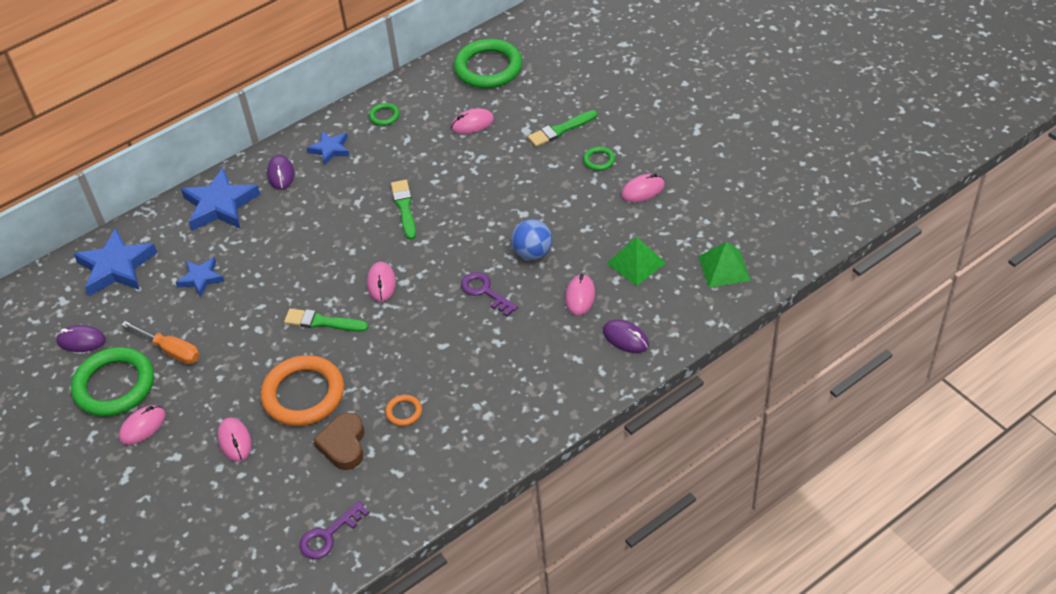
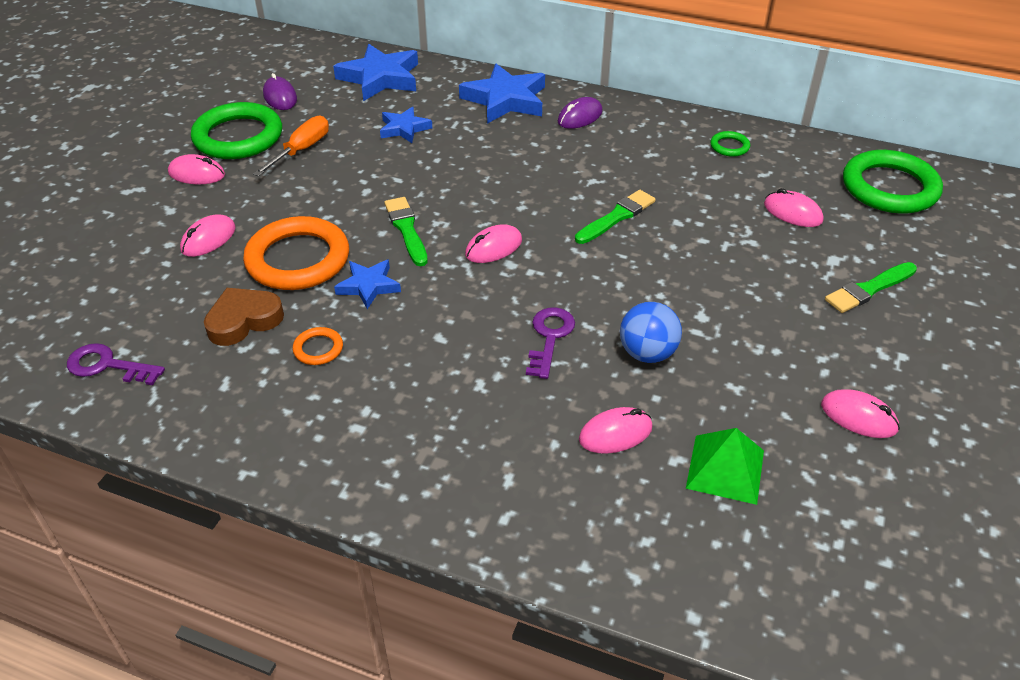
camera: 55 degrees right, 5 degrees down
orange screwdriver [121,321,200,364] -> orange screwdriver turned 150 degrees counterclockwise [253,116,329,177]
blue star [307,131,349,166] -> blue star moved to [334,260,401,309]
green brush [528,110,597,147] -> green brush turned 60 degrees counterclockwise [825,262,917,313]
green ring [583,146,615,171] -> none
purple mouse [603,319,649,353] -> none
green pyramid [698,242,751,288] -> none

